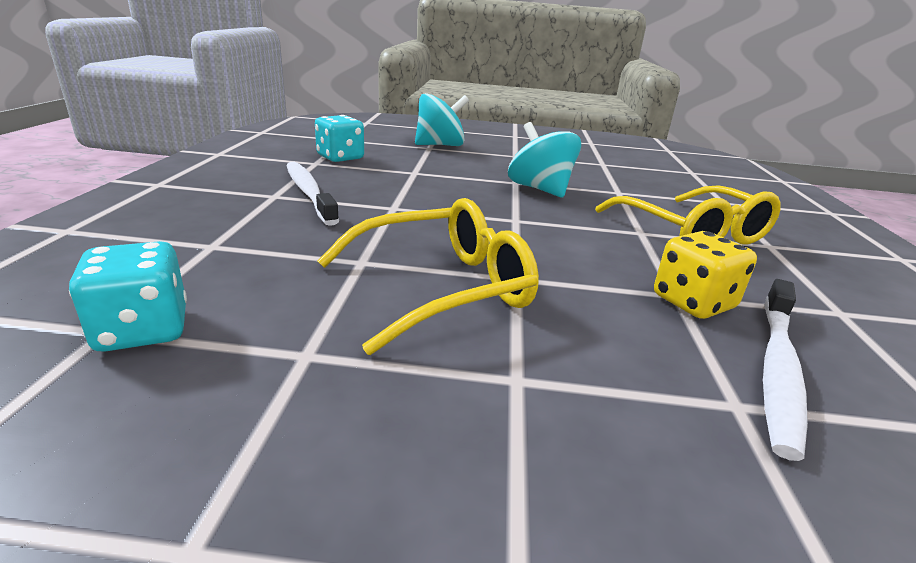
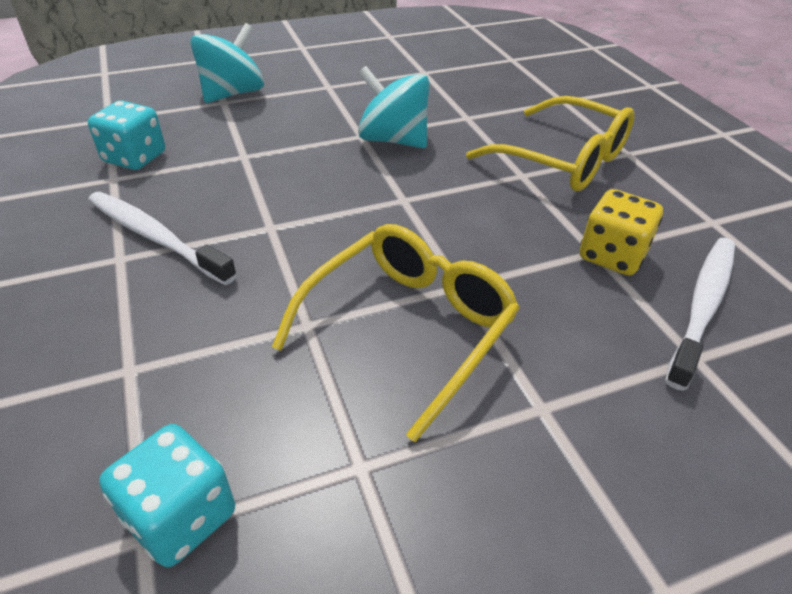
camera: 25 degrees left, 15 degrees up
white toothbrush [763,279,808,461] -> white toothbrush turned 150 degrees counterclockwise [665,238,735,391]

